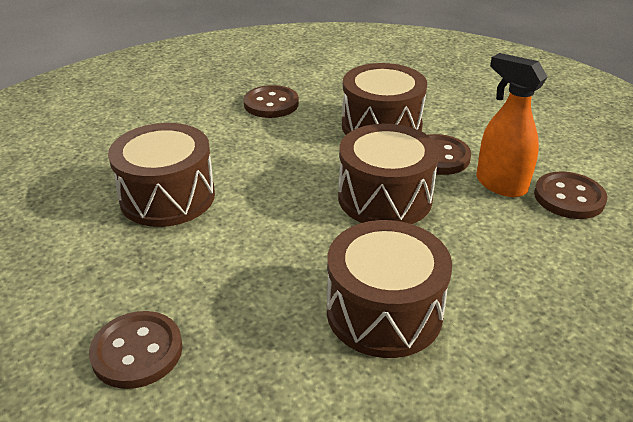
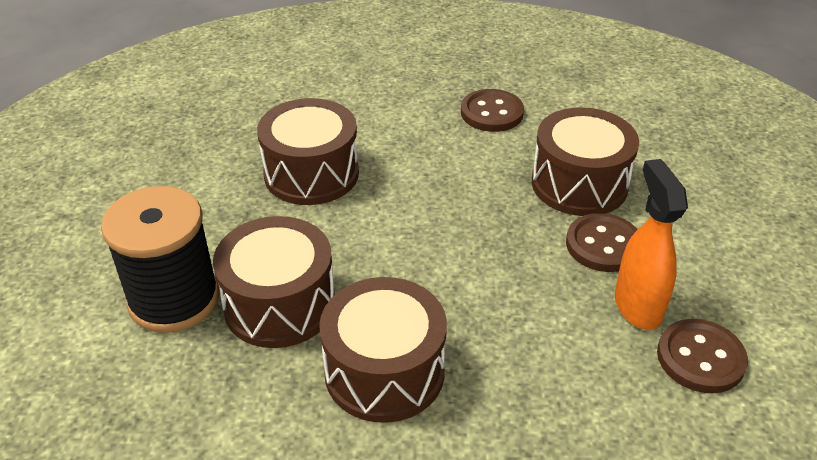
camera: 35 degrees right, 5 degrees up
brown button [89,311,183,389] -> black spool [101,186,219,333]
brown drum [338,124,439,224] -> brown drum moved to [213,216,335,348]

